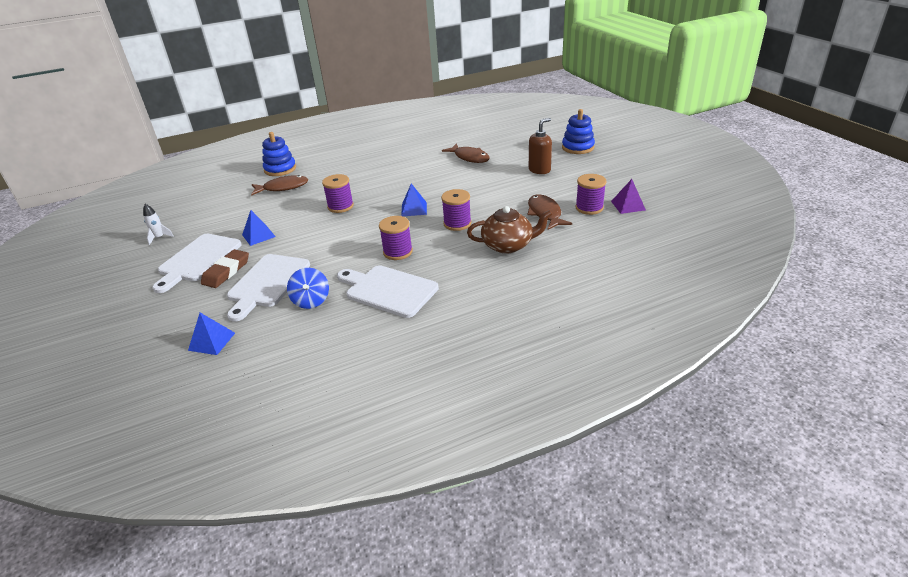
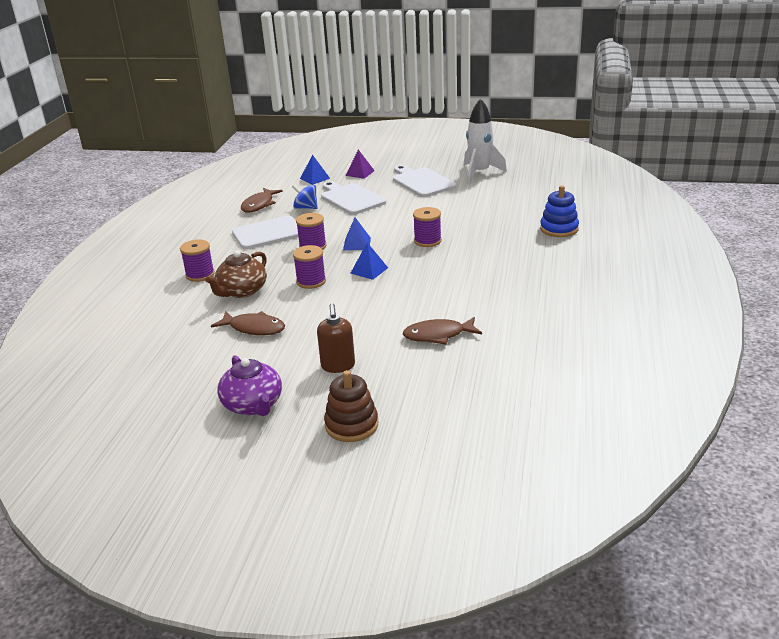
camera: 125 degrees right, 5 degrees down
white rocket [143,204,174,245] -> white rocket [464,98,507,183], size x2.25
brown eraser [201,249,249,288] -> none
blue pyramid [242,210,276,246] -> blue pyramid moved to [343,218,371,250]
brown fish [251,175,308,196] -> brown fish moved to [241,188,283,212]
blue stacking toy [562,109,595,154] -> brown stacking toy [324,370,378,442]
purple spool [576,174,606,215] -> purple spool moved to [180,239,215,282]
purple pyramid [611,179,646,214] -> purple pyramid moved to [345,150,375,179]
none -> purple teapot [217,355,282,416]

